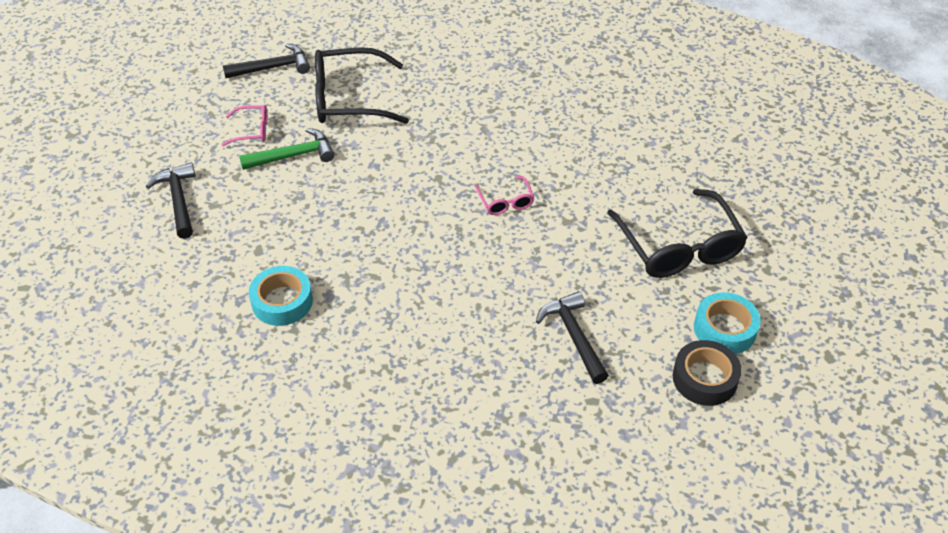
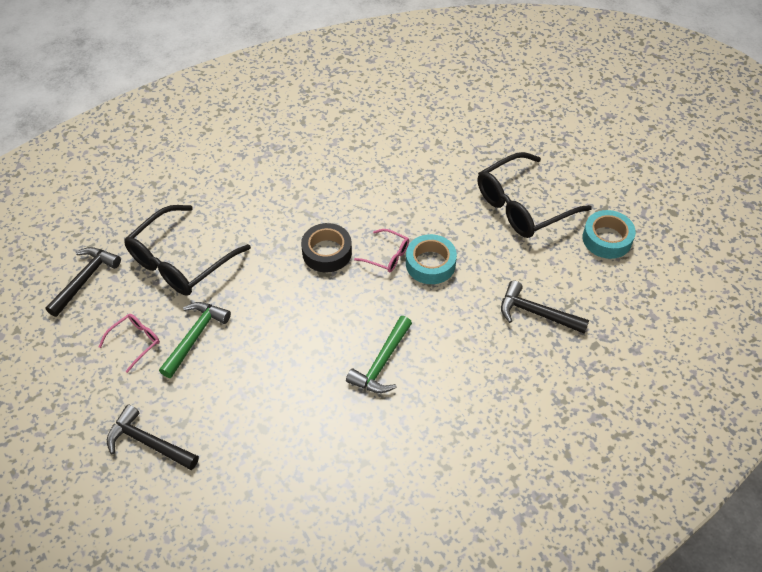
camera: 45 degrees left, 5 degrees up
turquoise tape [249,266,313,326] -> turquoise tape moved to [406,234,457,284]
black glasses [607,189,748,278] -> black glasses turned 120 degrees clockwise [478,152,592,238]
black tape [673,340,742,406] -> black tape moved to [301,223,352,272]
none -> green hammer [346,316,412,393]

